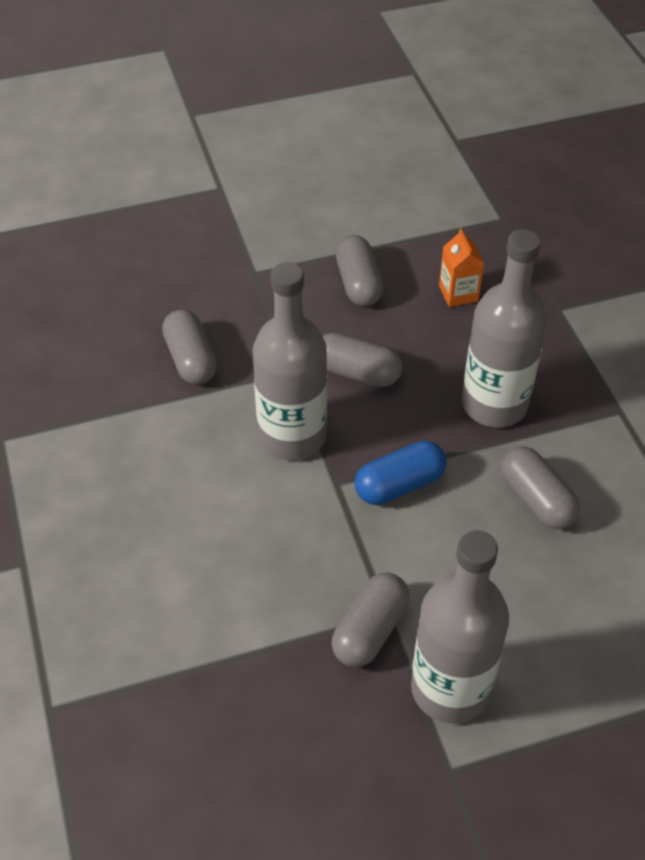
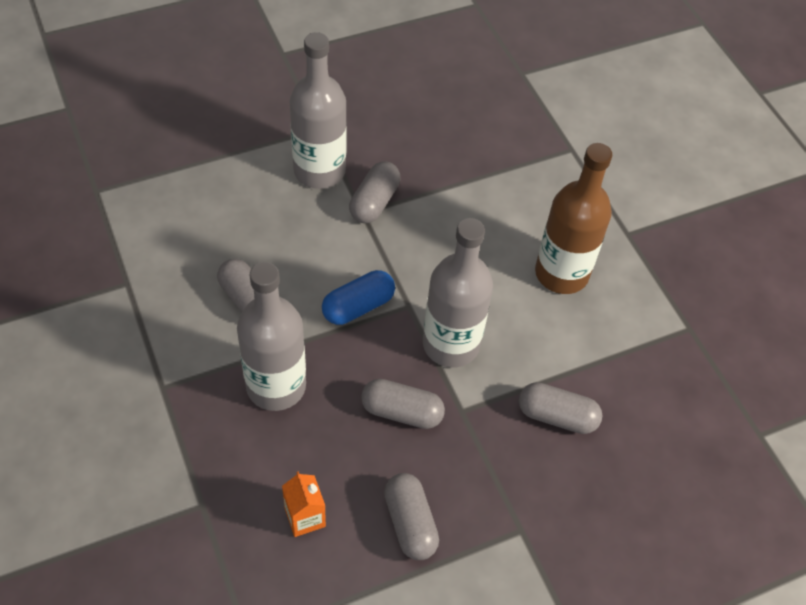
camera: 170 degrees right, 5 degrees up
grey capsule [162,309,217,385] -> grey capsule turned 45 degrees counterclockwise [519,382,602,434]
none -> brown bottle [535,143,612,294]

